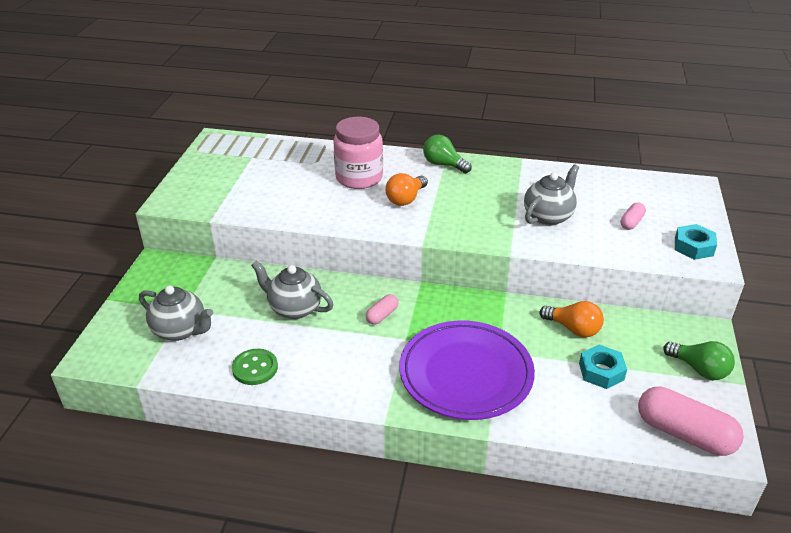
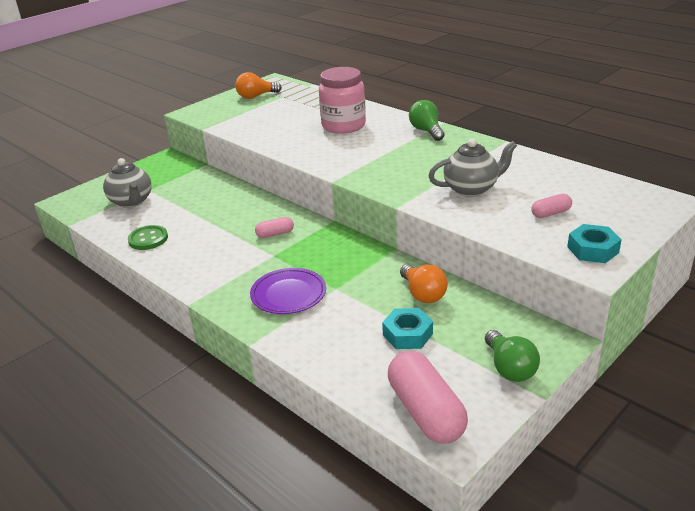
camera: 35 degrees right, 5 degrees down
grey teapot [251,261,333,319] -> none
orange light bulb [386,173,428,206] -> orange light bulb moved to [235,72,282,99]
purple plate [399,321,535,420] -> purple plate [250,268,326,314], size x0.58

